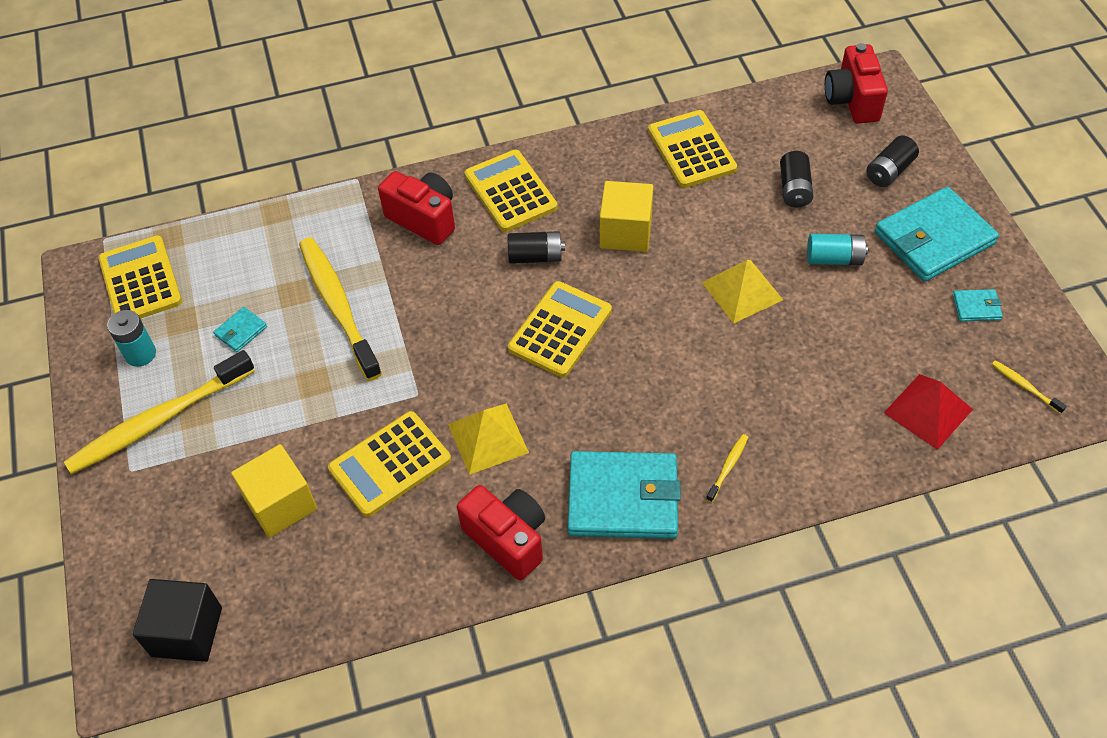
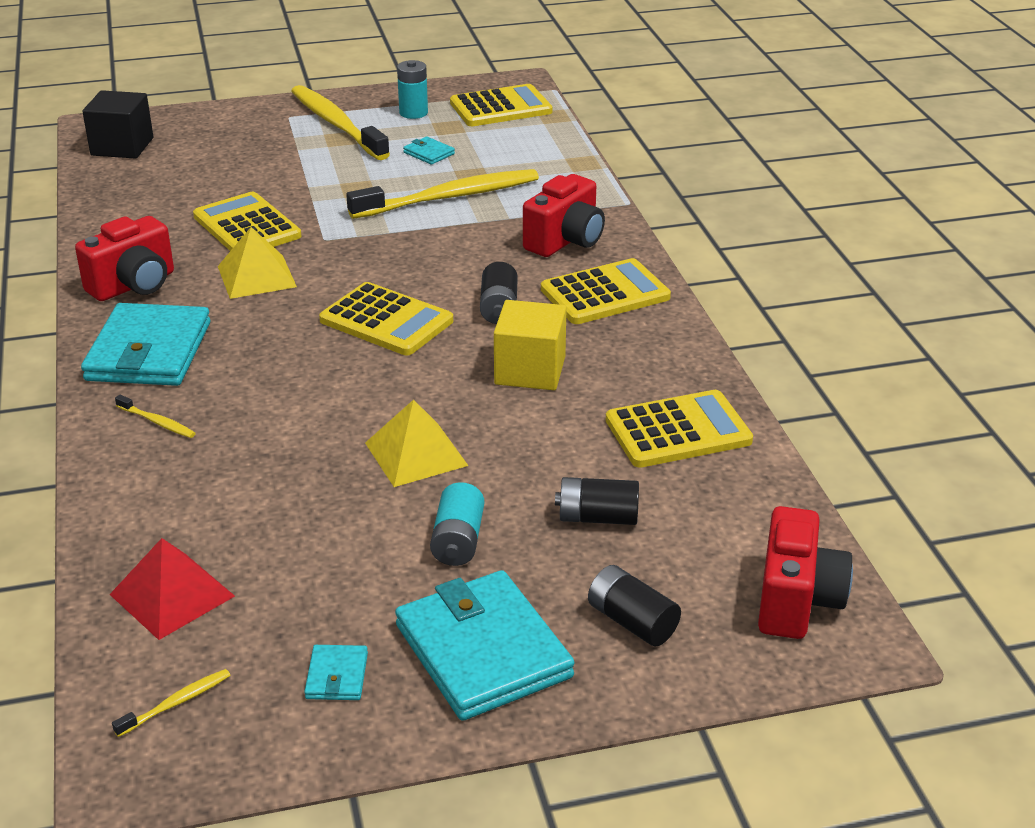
camera: 90 degrees right, 20 degrees down
yellow cube [231,444,317,538] -> none
red camera [825,43,888,124] -> red camera turned 105 degrees clockwise [758,506,853,639]

